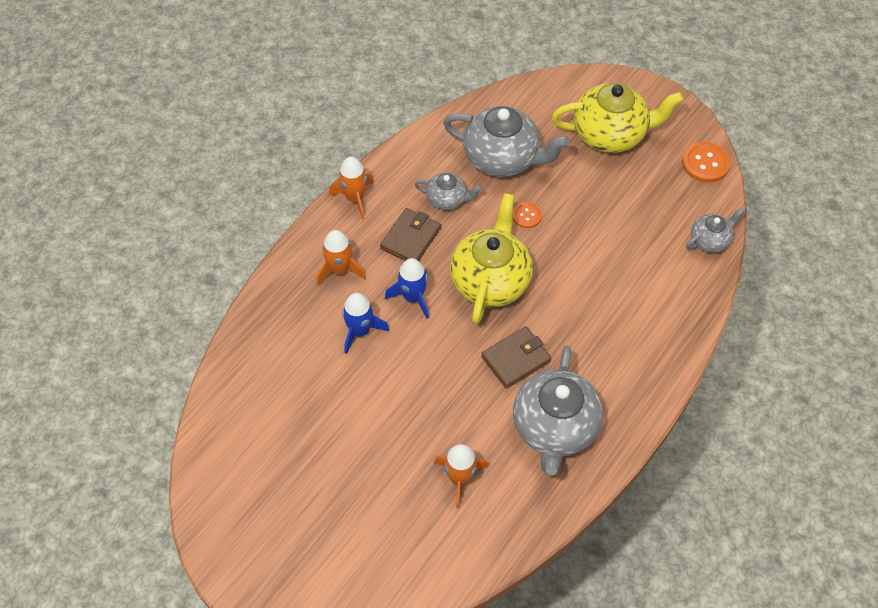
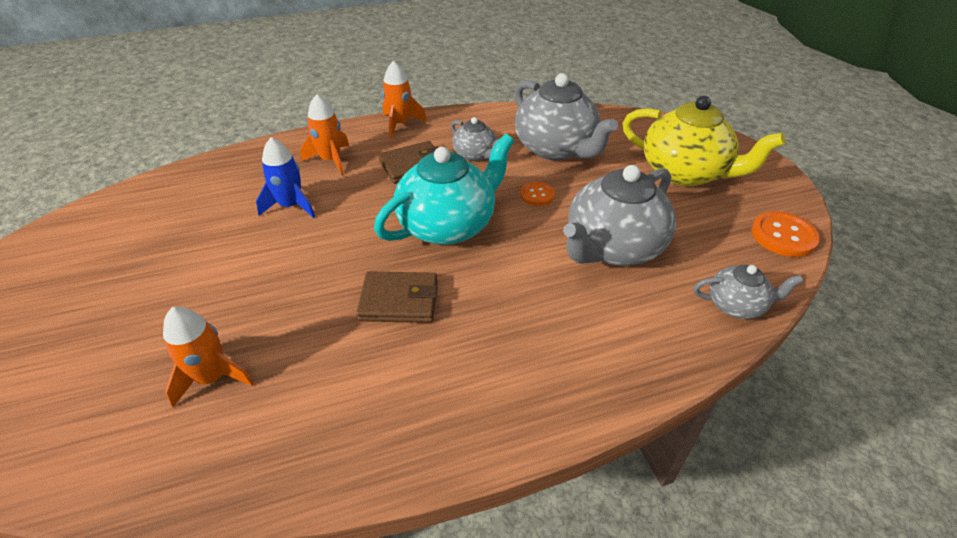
camera: 35 degrees right, 15 degrees down
blue rocket [385,258,429,319] -> none
yellow teapot [450,193,533,324] -> turquoise teapot [374,134,514,245]
grey teapot [513,346,603,476] -> grey teapot moved to [563,165,676,266]

